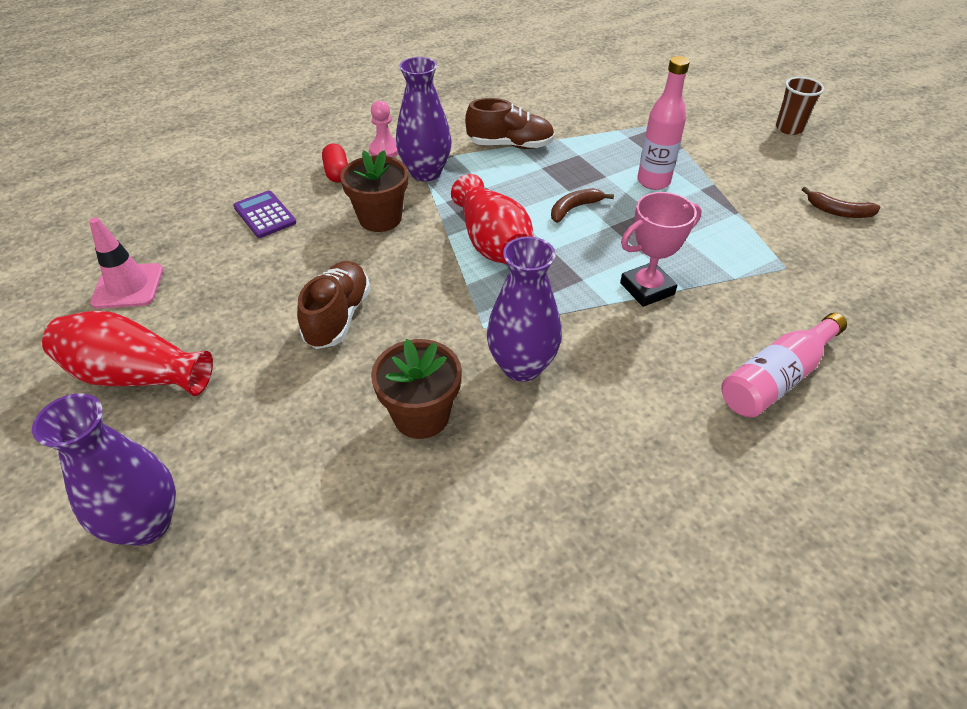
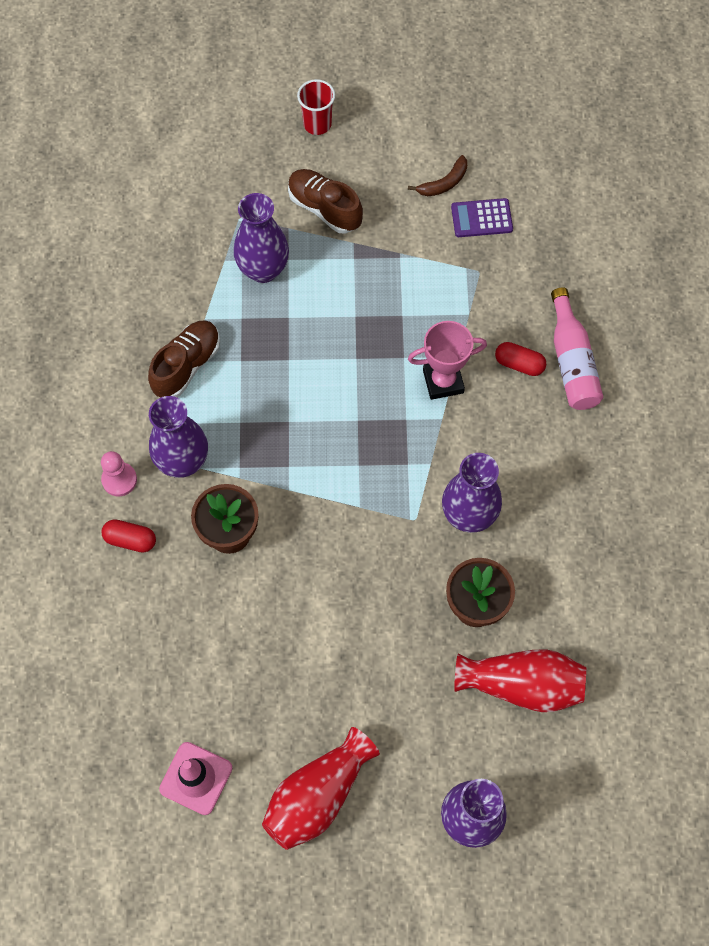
camera: 60 degrees left, 20 degrees up
purple calculator [233,191,296,238] -> purple calculator moved to [451,198,513,237]
brown shoe [297,261,371,349] -> brown shoe moved to [288,169,363,234]
red vase [451,174,533,264] -> red vase moved to [454,649,586,712]
brown banana [551,188,614,223] -> none
pink trophy [620,192,702,307] -> pink trophy turned 75 degrees clockwise [408,321,487,400]
pink bottle [637,56,690,190] -> none
brown cup [776,77,824,135] -> red cup [297,79,335,135]
none -> purple vase [234,193,289,283]
none -> red capsule [495,342,546,376]

